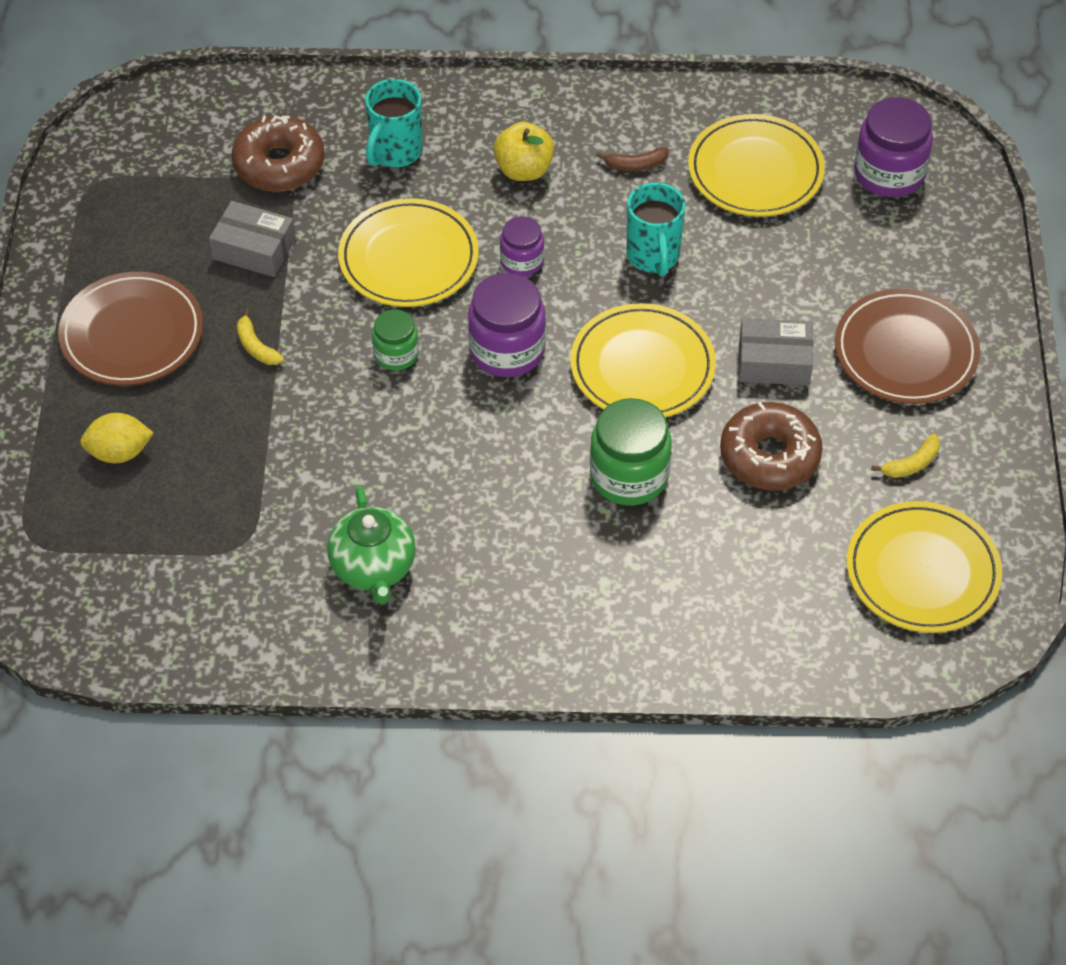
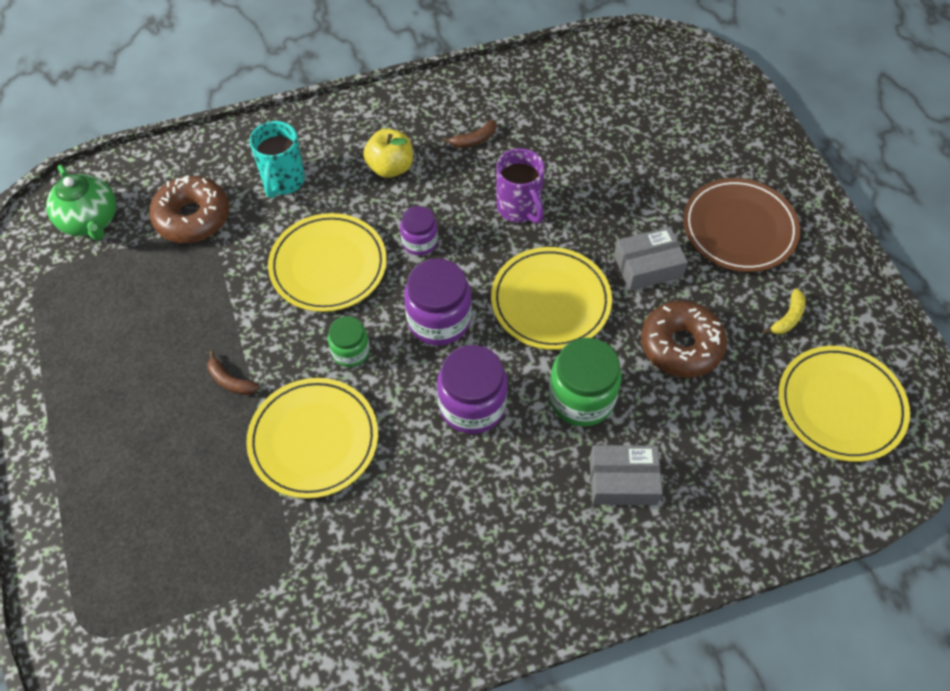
camera: 20 degrees left, 5 degrees up
brown plate [58,272,203,386] -> none
yellow lemon [80,413,154,463] -> none
grey box [209,201,296,277] -> grey box moved to [590,445,663,505]
yellow banana [237,309,284,365] -> brown banana [208,351,259,395]
green teapot [327,486,416,604] -> green teapot moved to [46,164,116,241]
turquoise mug [627,182,685,276] -> purple mug [496,148,545,224]
yellow plate [688,114,825,217] -> yellow plate moved to [246,378,378,499]
purple jar [854,97,933,197] -> purple jar moved to [437,345,508,434]

